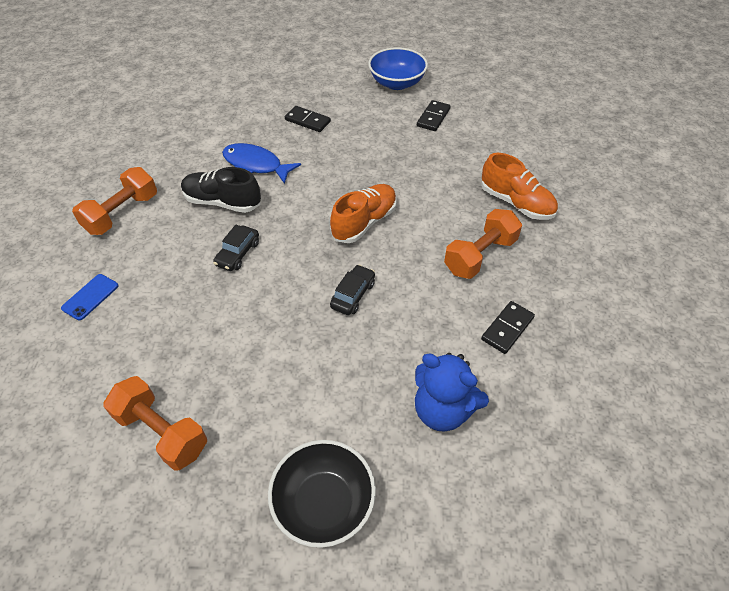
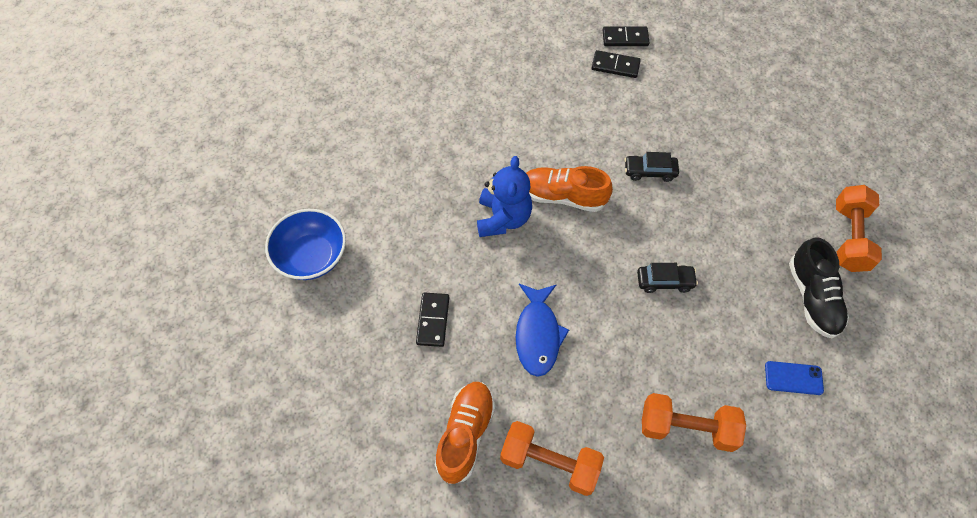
camera: 115 degrees left, 10 degrees up
black shoe [181,167,261,213] -> black shoe moved to [789,237,849,339]
black bowl [268,440,376,548] -> none
blue teddy bear [415,353,489,432] -> blue teddy bear moved to [477,156,532,237]
black domino [417,100,451,131] -> black domino moved to [603,26,650,46]
orange dumbbell [444,209,522,279] -> orange dumbbell moved to [500,421,604,496]
orange shoe [481,153,558,220] -> orange shoe moved to [435,382,495,484]

